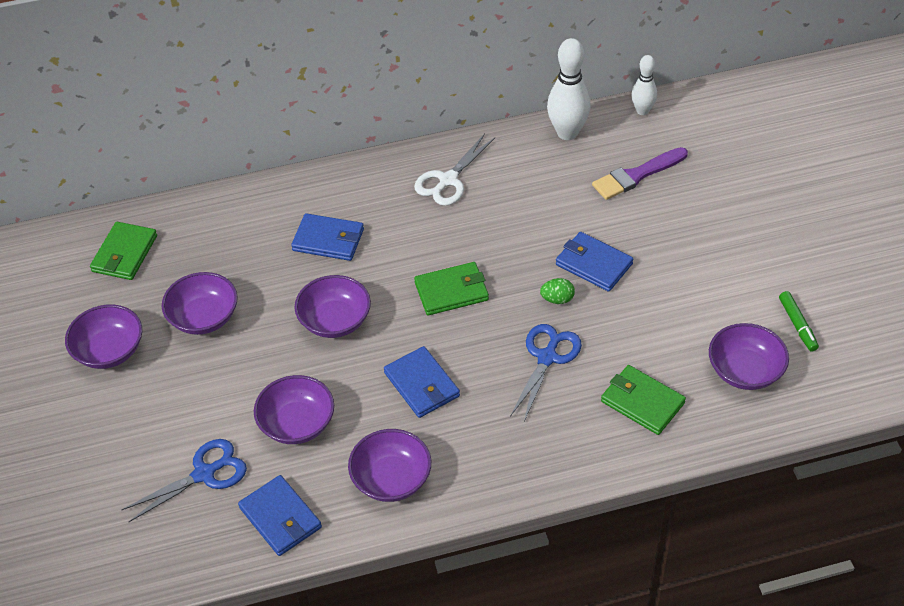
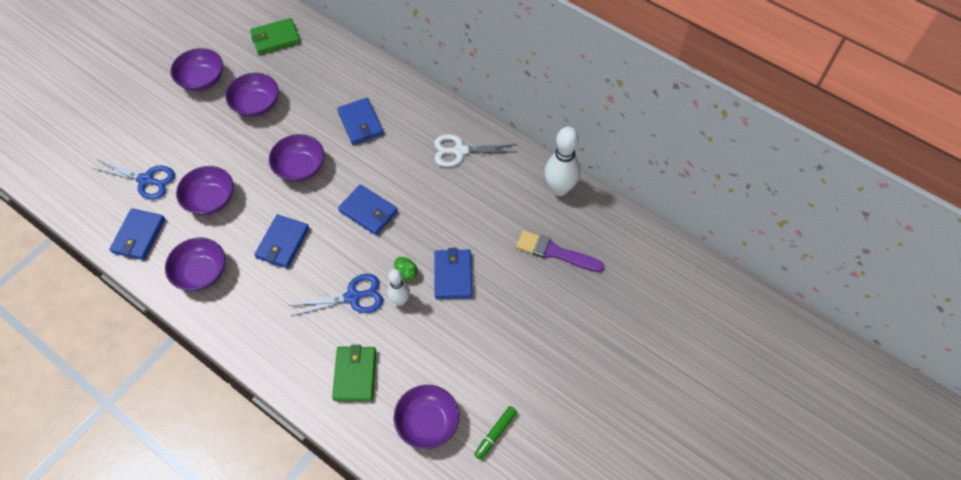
camera: 50 degrees right, 10 degrees up
green wallet [414,262,489,315] -> blue wallet [338,185,398,235]
white bowling pin [631,55,657,115] -> white bowling pin moved to [387,269,410,306]

